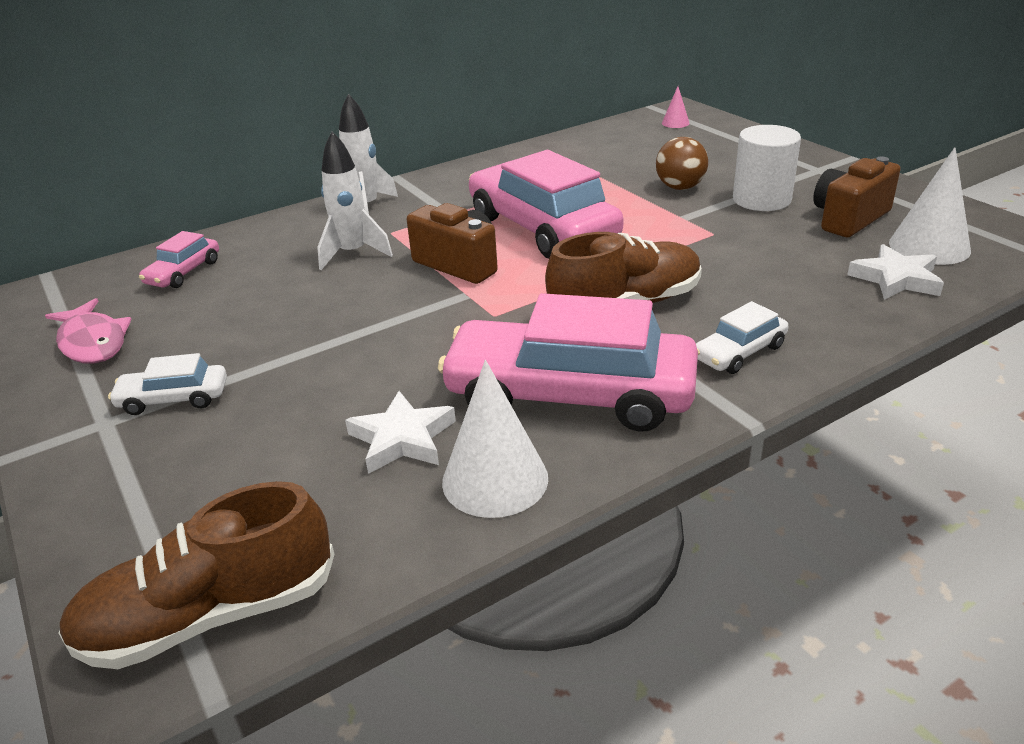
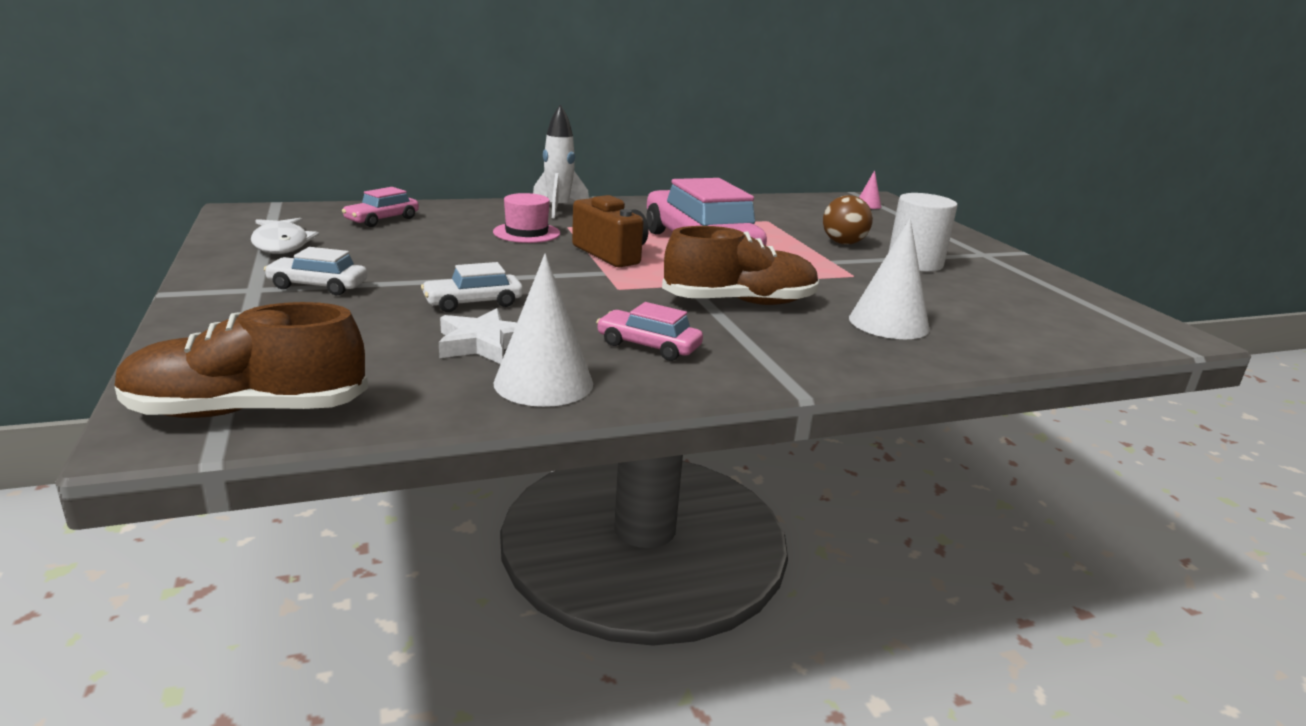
camera: 10 degrees right, 10 degrees down
pink fish [45,298,132,364] -> white fish [251,218,319,254]
white rocket [317,132,393,270] -> pink hat [493,193,560,243]
pink car [438,293,698,432] -> pink car [596,302,703,361], size x0.45
white car [696,301,788,374] -> white car moved to [421,262,523,312]
brown camera [813,156,901,237] -> none
white star [847,244,944,300] -> none
white cone [889,147,971,265] -> white cone moved to [849,218,930,339]

